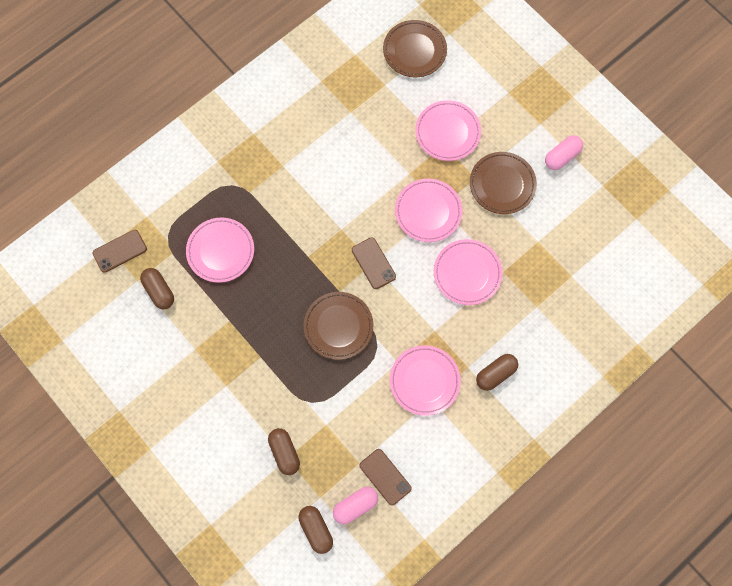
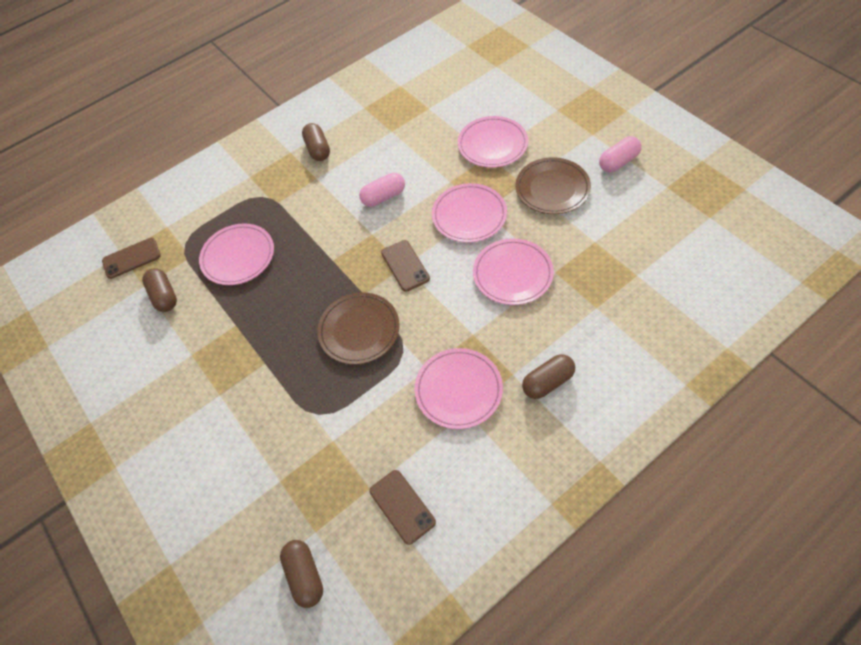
camera: 10 degrees right, 15 degrees down
brown capsule [268,428,300,475] -> brown capsule moved to [302,123,330,161]
pink capsule [333,487,378,524] -> pink capsule moved to [359,173,405,207]
brown plate [383,20,447,77] -> none

